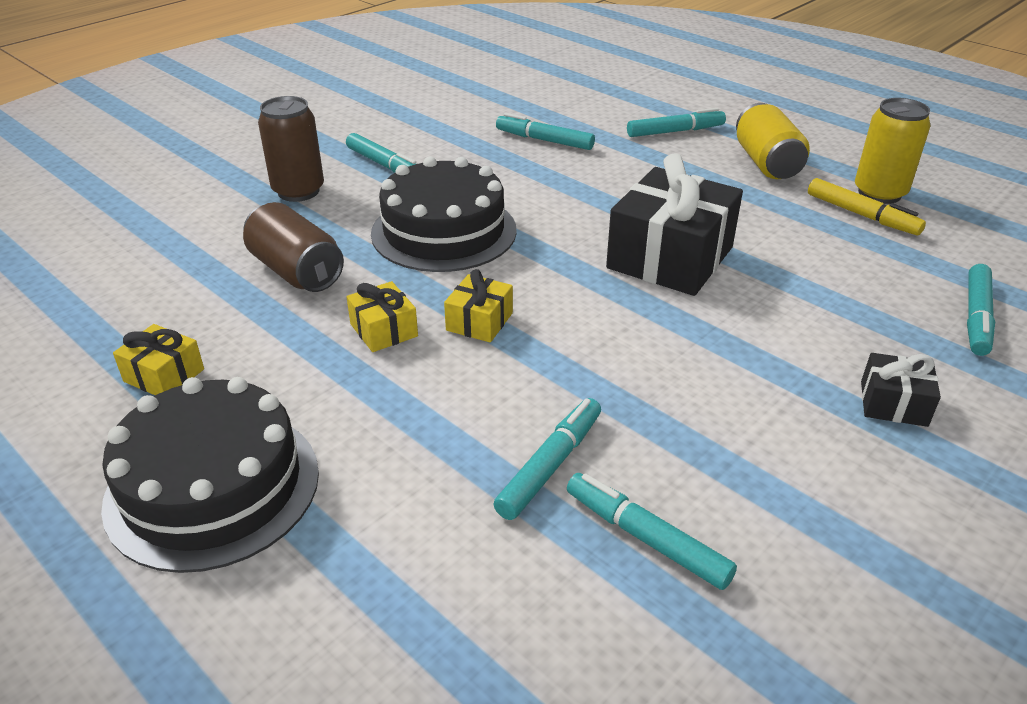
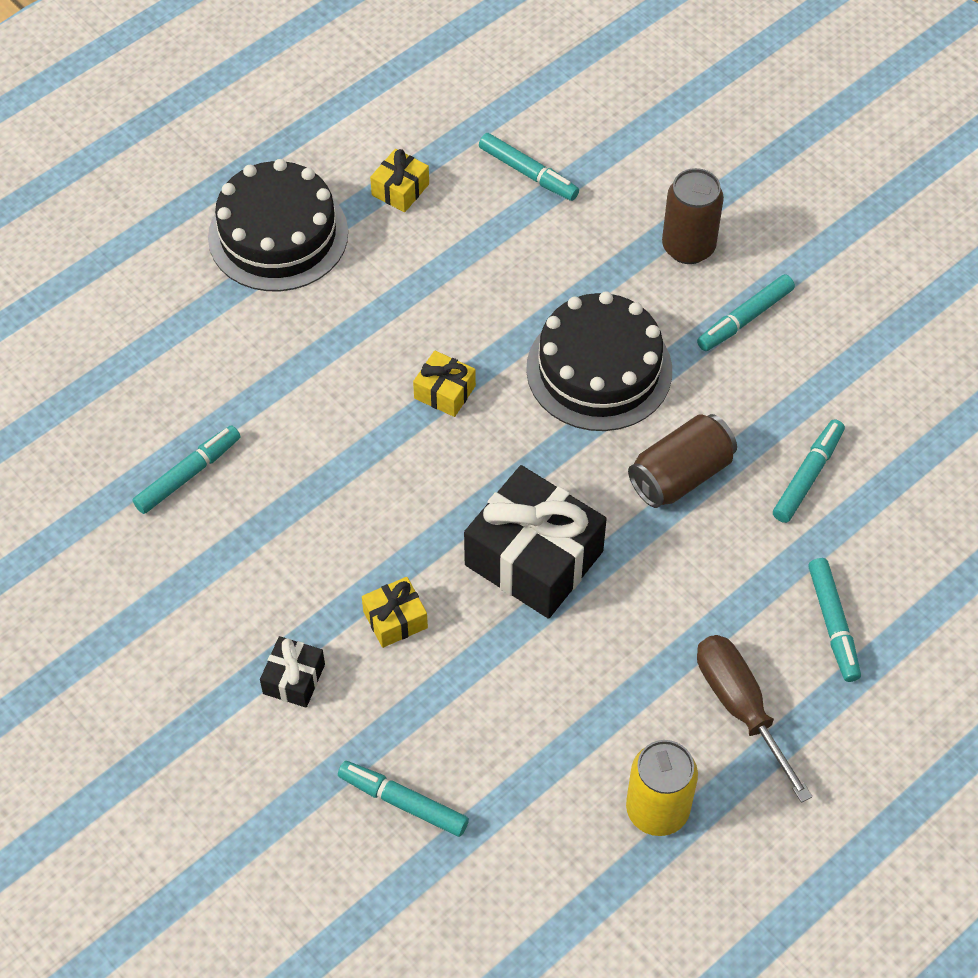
camera: 95 degrees right, 20 degrees up
brown can [243,202,344,292] -> brown can moved to [628,414,737,508]
yellow gift [346,281,418,352] -> yellow gift moved to [362,577,428,648]
turquoise marker [493,398,601,520] -> turquoise marker moved to [479,133,579,201]
yellow can [736,103,810,179] -> brown screwdriver [697,635,813,803]
yellow marker [808,178,926,235] -> none

